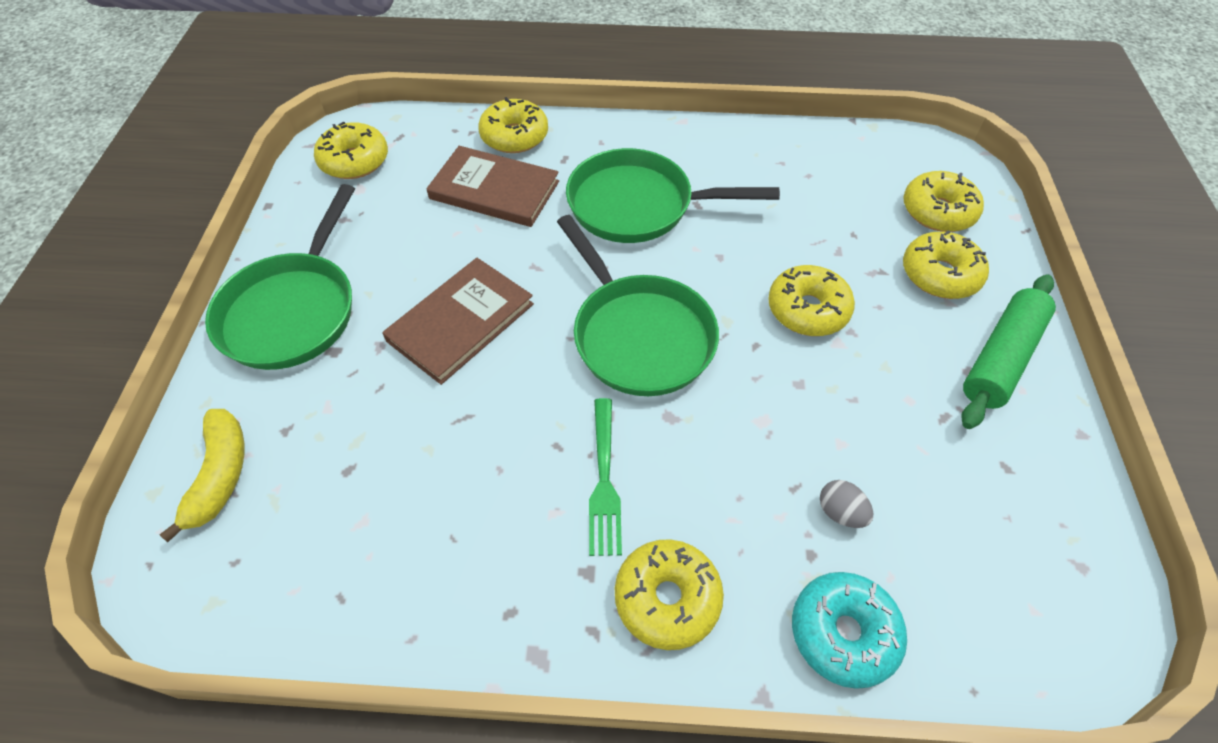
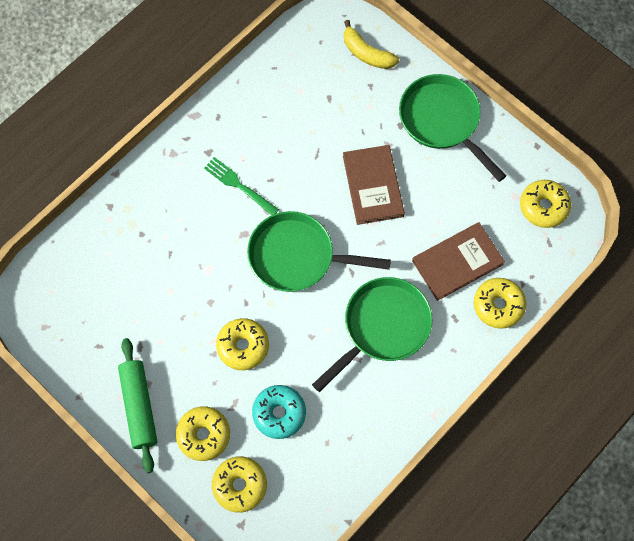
camera: 130 degrees right, 15 degrees up
yellow donut [615,539,724,650] -> none
turquoise donut [792,572,907,689] -> turquoise donut moved to [252,385,306,439]
grey egg [820,480,873,528] -> none

